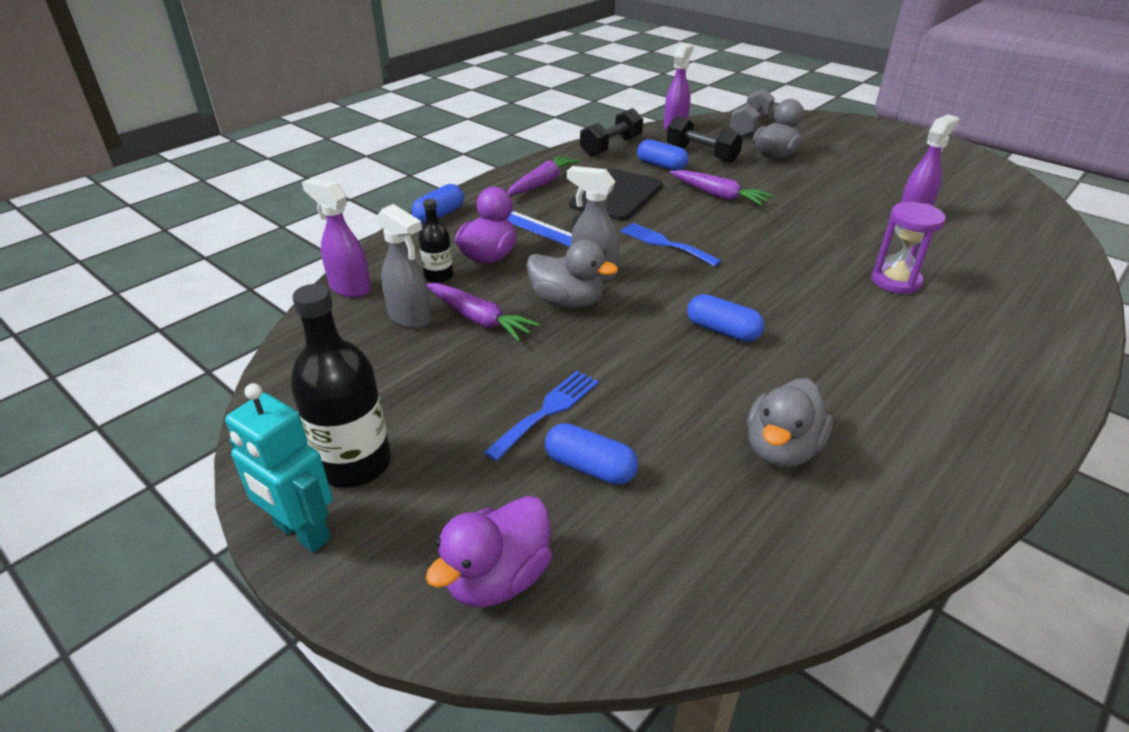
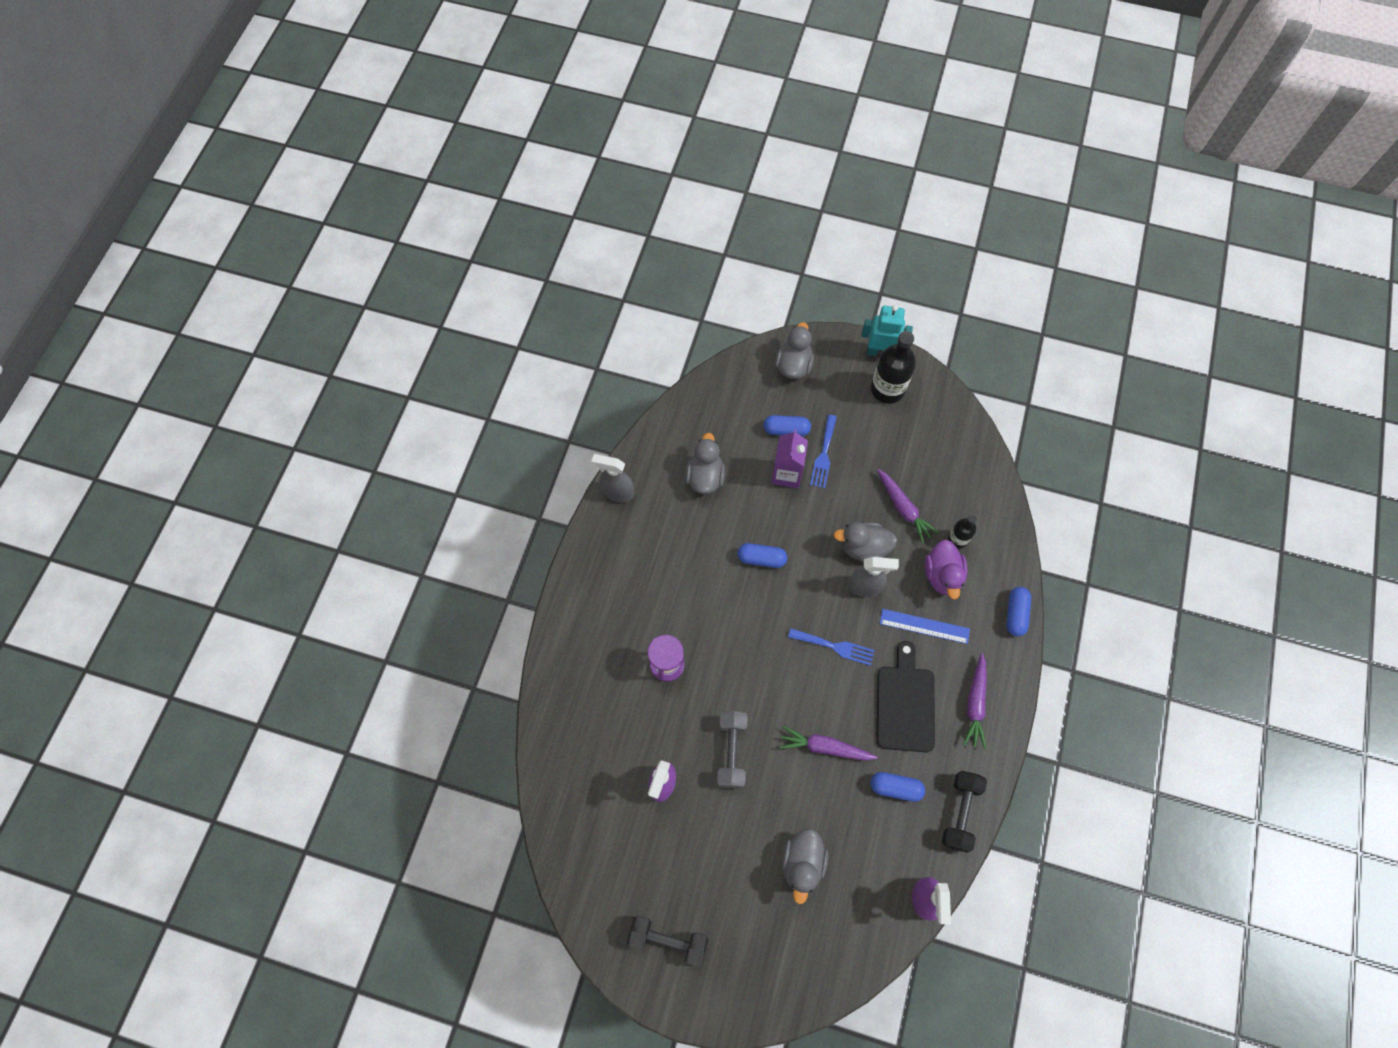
camera: 155 degrees right, 30 degrees up
purple spray bottle [302,178,371,298] -> none
grey spray bottle [377,204,431,329] -> grey spray bottle moved to [591,454,634,502]
purple carrot [426,283,540,341] -> purple carrot turned 135 degrees counterclockwise [877,469,939,544]
purple duck [426,496,552,608] -> grey duck [775,322,814,379]
black dumbbell [667,116,743,163] -> black dumbbell moved to [627,916,708,967]
grey dumbbell [730,88,775,136] -> grey dumbbell moved to [717,711,748,788]
none -> purple carton [771,430,808,488]

